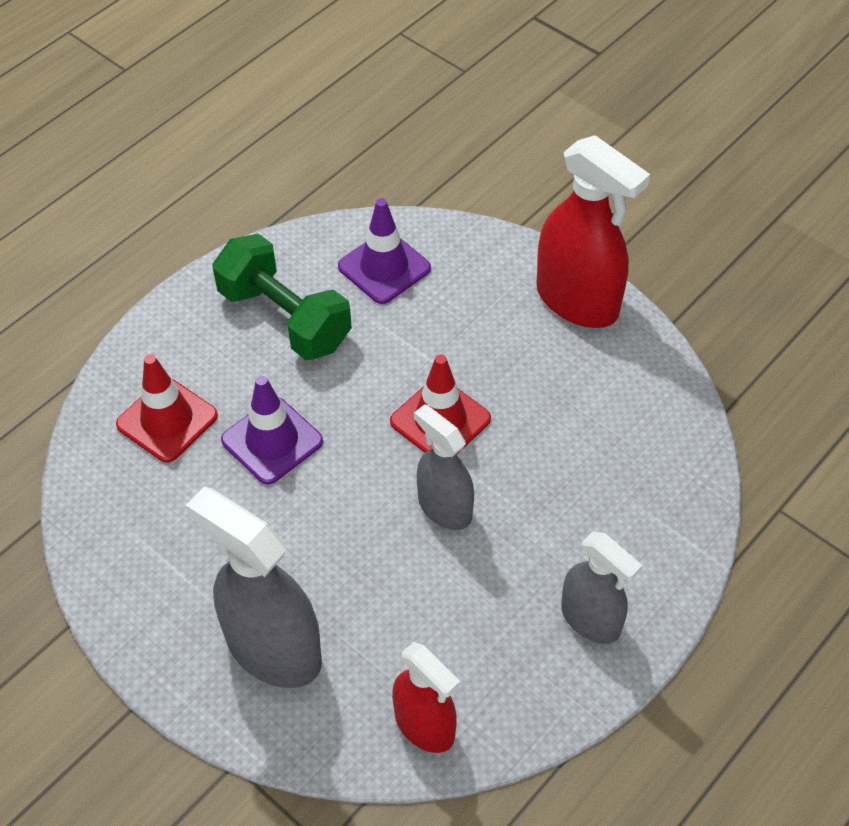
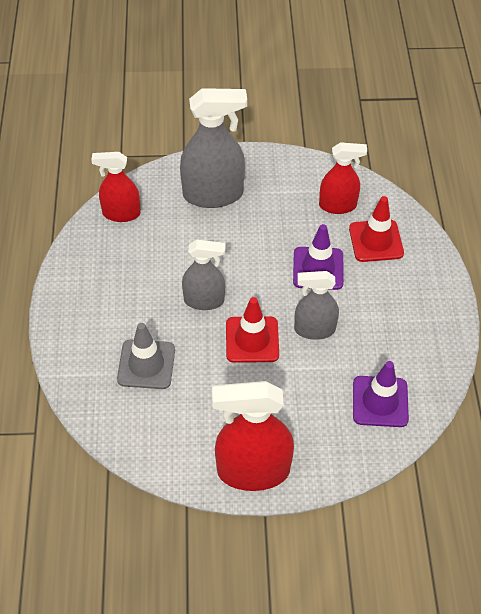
camera: 135 degrees right, 0 degrees up
green dumbbell [212,234,352,360] -> none
grey spray bottle [561,532,643,644] -> grey spray bottle moved to [294,271,339,340]
none -> grey traffic cone [117,323,175,389]
none -> red spray bottle [319,142,367,214]

